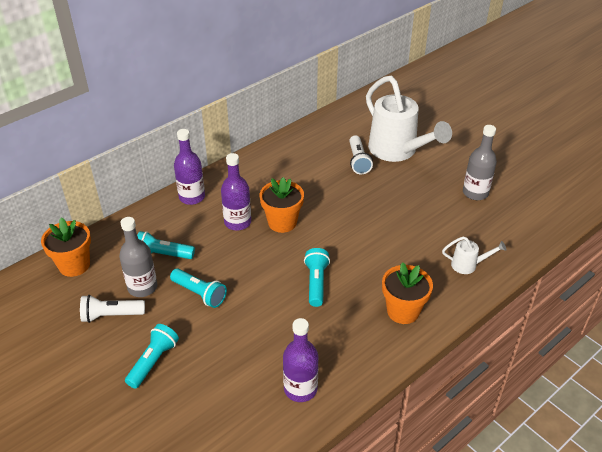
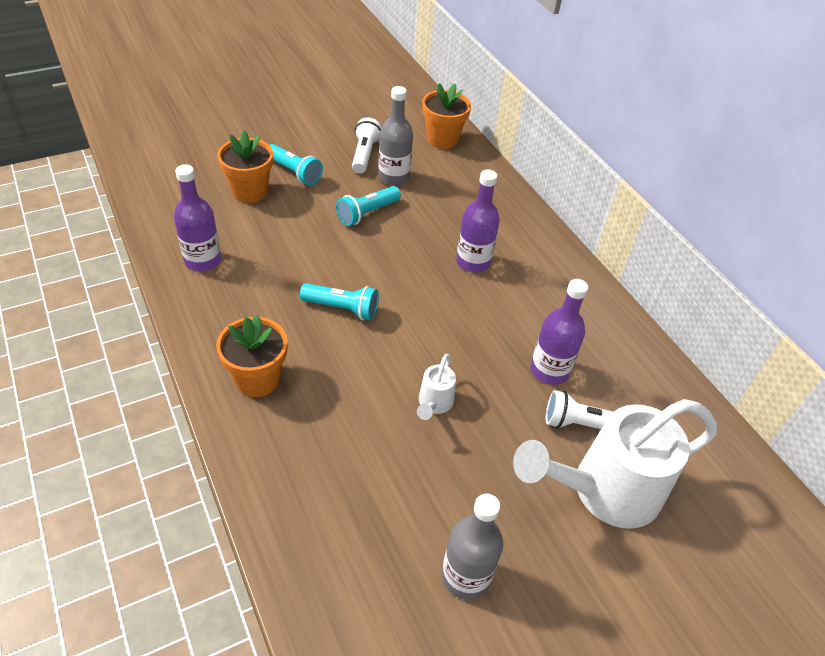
camera: 100 degrees right, 5 degrees up
turquoise flashlight [137,231,195,259] -> none
purple bottle [174,129,205,205] -> purple bottle moved to [531,279,588,385]
orange flower pot [260,177,304,233] -> orange flower pot moved to [217,130,273,203]
white watering can [442,237,506,274] -> white watering can moved to [417,354,456,420]

